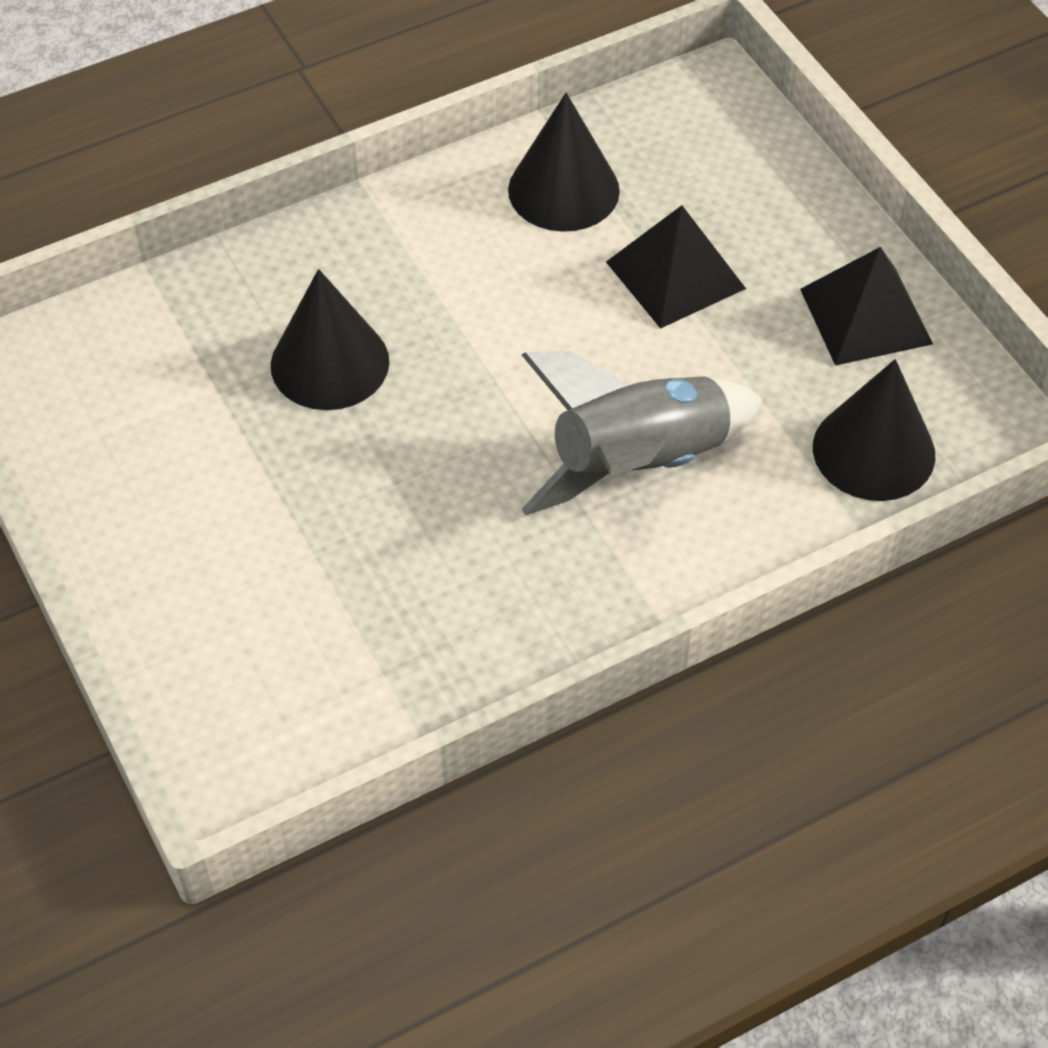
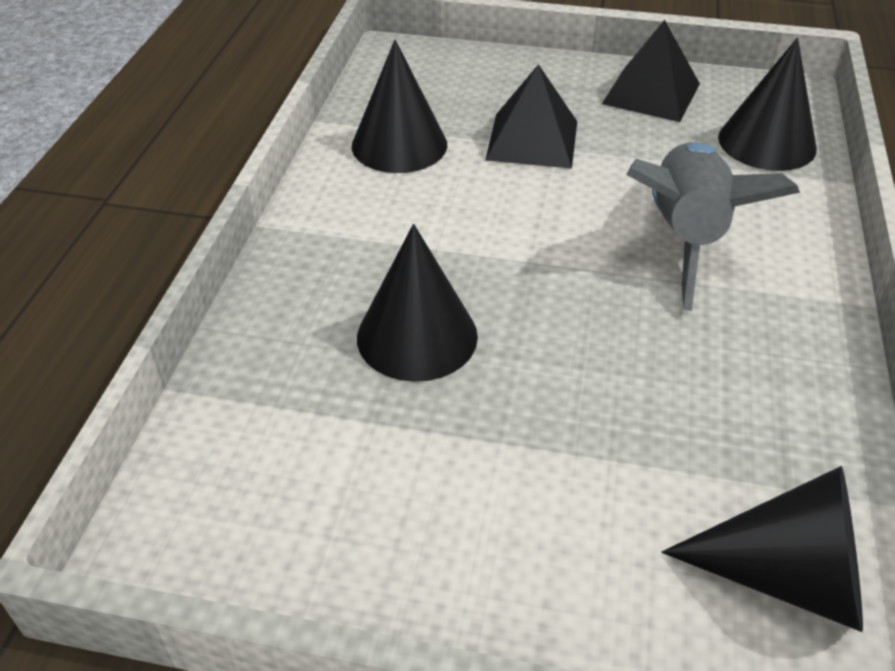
camera: 50 degrees left, 10 degrees down
none -> black cone [662,466,863,632]

